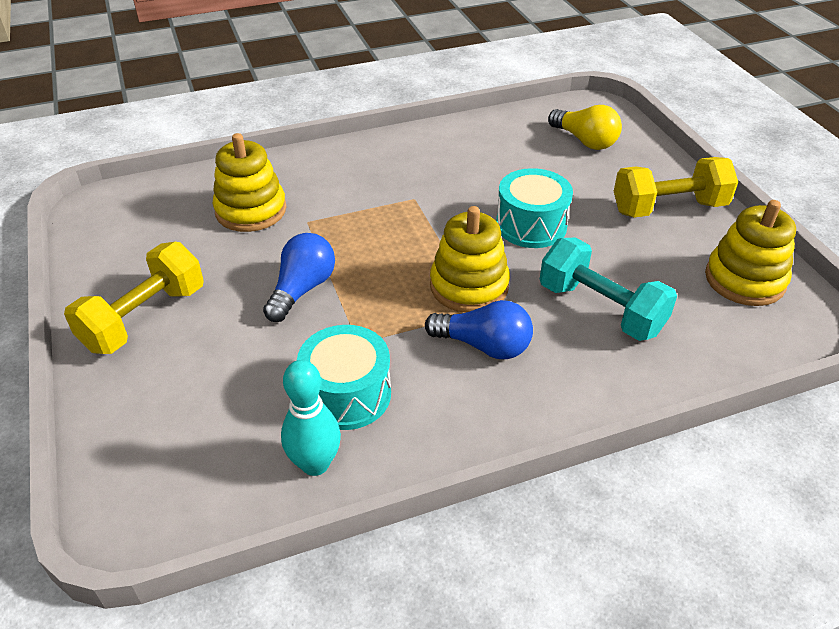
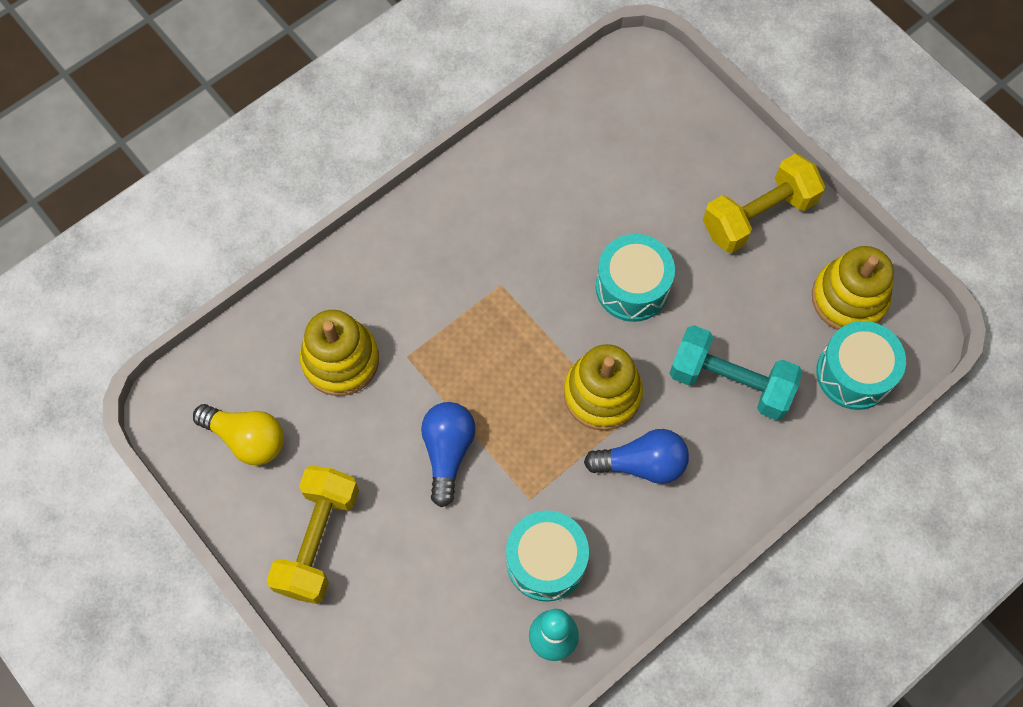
camera: 20 degrees left, 25 degrees up
yellow light bulb [548,105,622,150] -> yellow light bulb moved to [193,404,284,465]
none -> turquoise drum [816,321,906,410]

